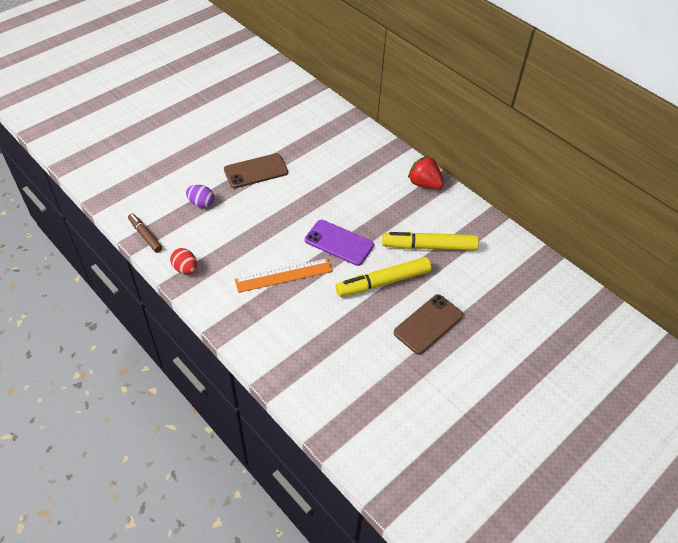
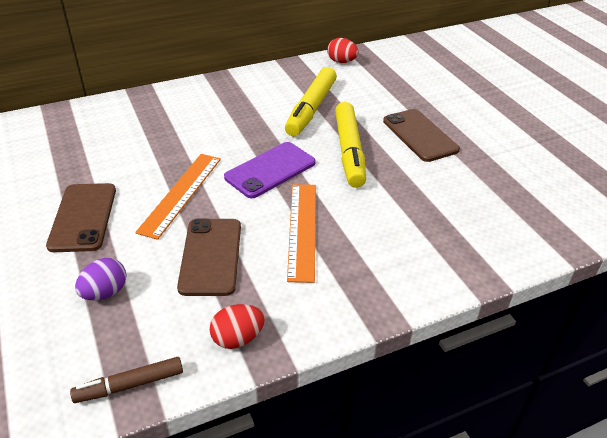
camera: 70 degrees left, 10 degrees down
red strawberry [408,156,444,190] -> none
none -> orange ruler [135,154,221,240]
none -> brown phone [177,219,241,296]
none -> red egg [327,38,359,63]

